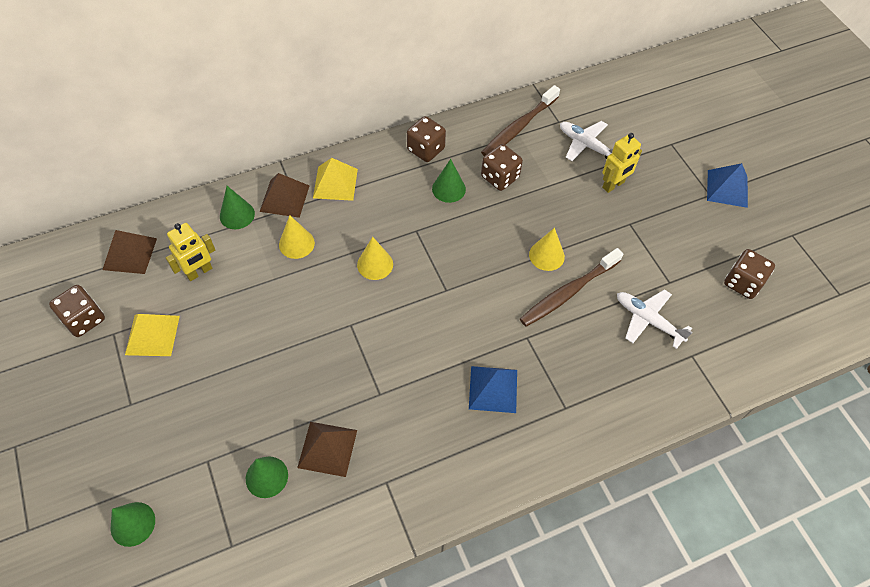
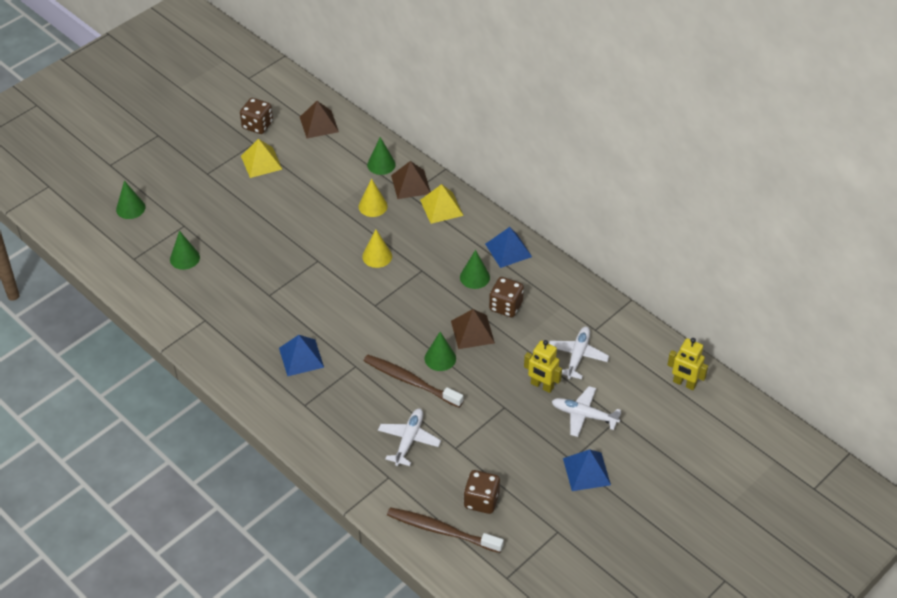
camera: 70 degrees right, 10 degrees down
yellow robot [166,223,215,281] -> yellow robot moved to [667,338,708,390]
brown pyramid [297,422,357,477] -> brown pyramid moved to [451,309,495,349]
brown dice [407,116,446,162] -> blue pyramid [485,227,532,268]
brown toothbrush [481,85,560,156] -> brown toothbrush moved to [387,507,504,553]
yellow cone [529,228,565,271] -> green cone [425,332,456,371]
none -> white plane [552,386,621,437]

